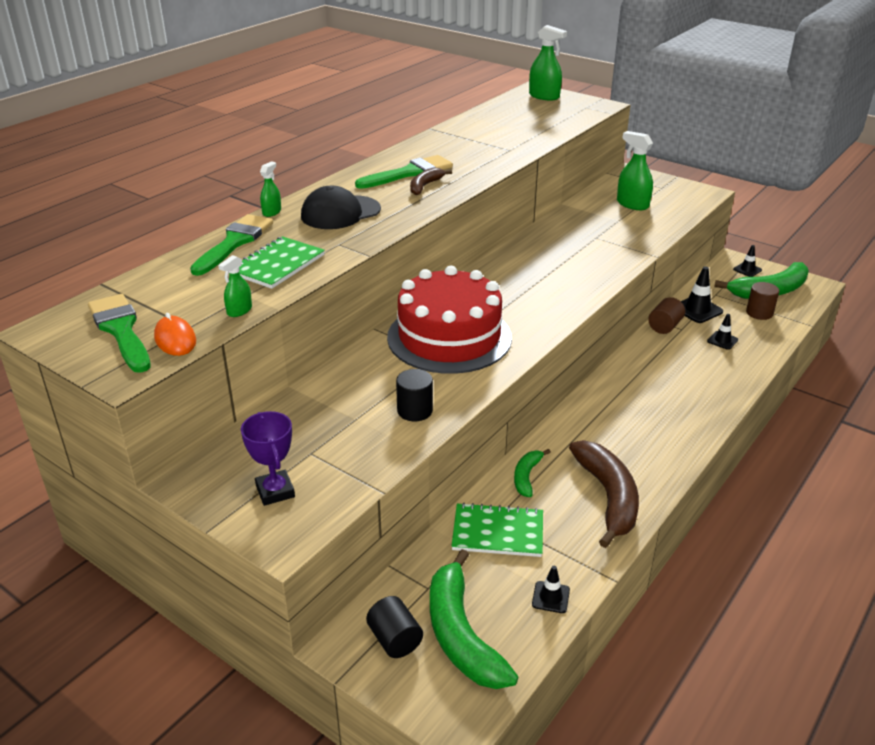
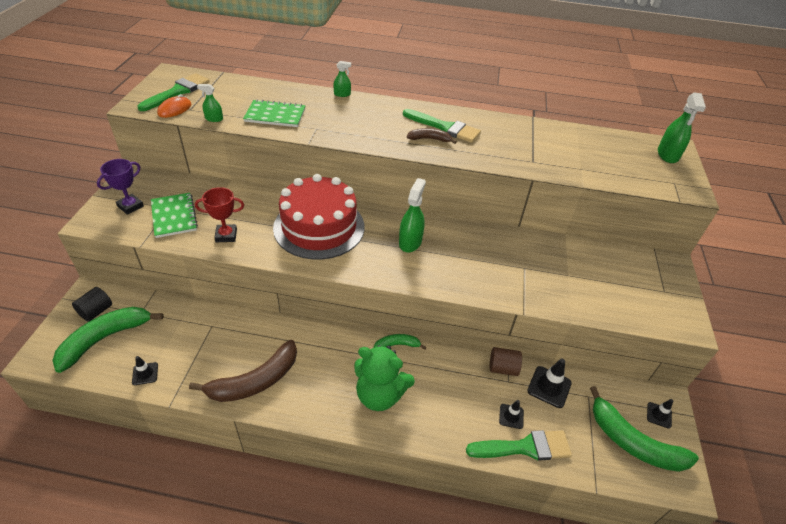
camera: 60 degrees right, 10 degrees up
green brush [190,214,273,276] -> green brush moved to [466,430,572,461]
black cap [301,186,381,229] -> none
black cylinder [396,369,433,421] -> red trophy [195,187,244,242]
green notebook [452,503,543,557] -> green notebook moved to [151,193,198,238]
green banana [514,449,551,497] -> green banana moved to [374,334,426,350]
green spray bottle [617,131,653,210] -> green spray bottle moved to [399,178,426,253]
brown cylinder [746,282,779,320] -> none
none -> green teddy bear [354,345,415,411]

